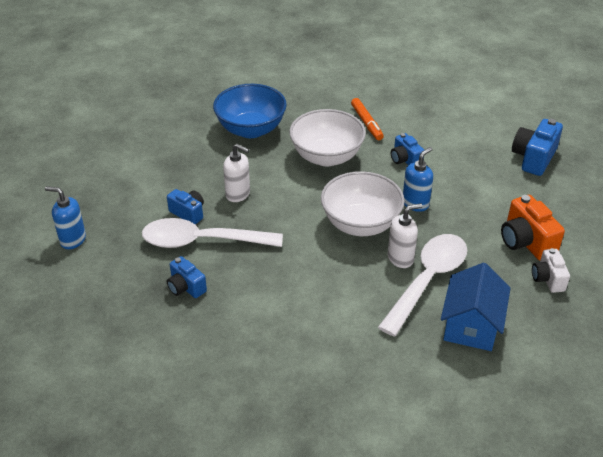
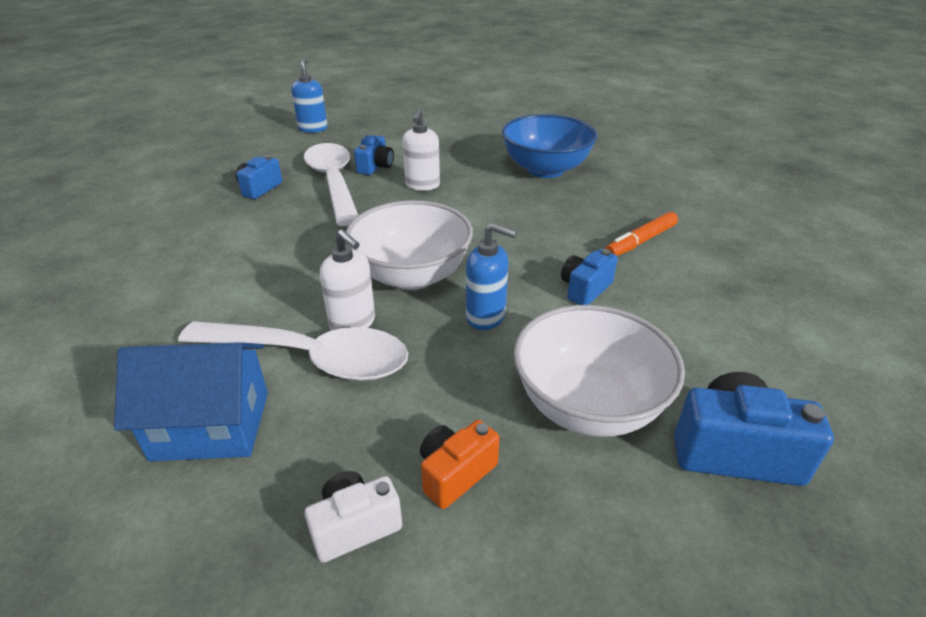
camera: 70 degrees right, 5 degrees down
white bowl [289,109,366,167] -> white bowl moved to [513,305,685,437]
orange camera [501,195,565,260] -> orange camera [420,420,499,509], size x0.63

